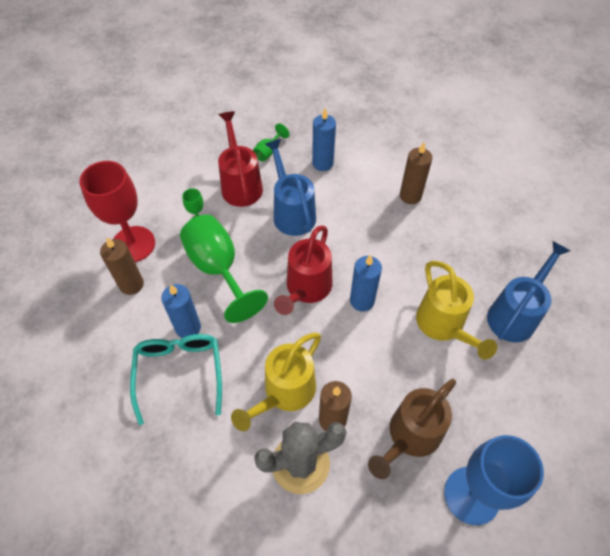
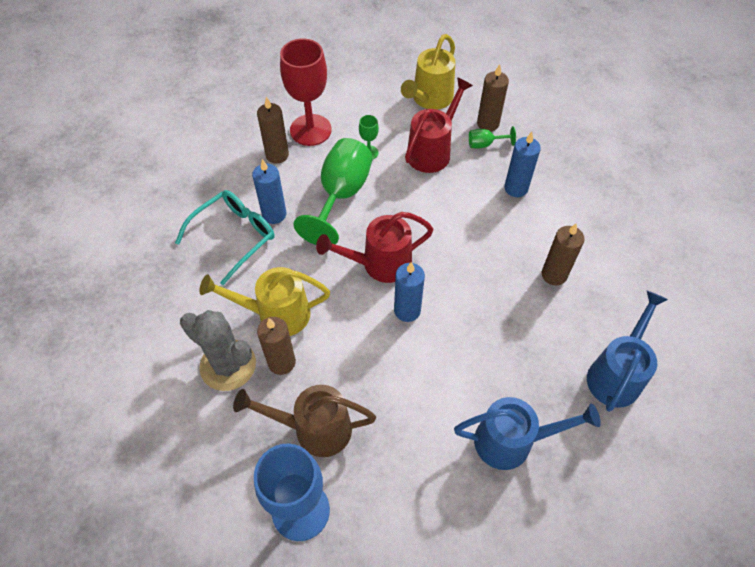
camera: 50 degrees right, 0 degrees up
blue watering can [265,139,316,236] -> blue watering can moved to [587,291,668,412]
yellow watering can [416,261,497,360] -> yellow watering can moved to [401,34,455,110]
none -> brown candle [477,64,509,131]

